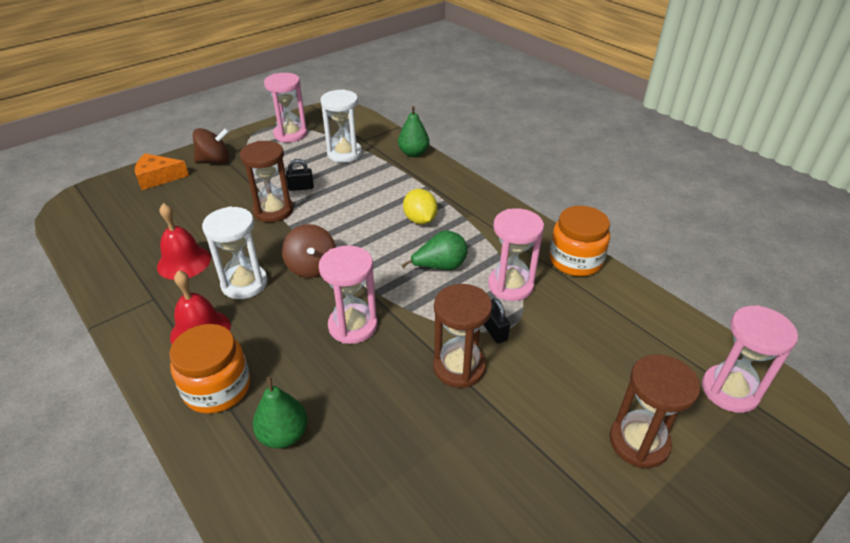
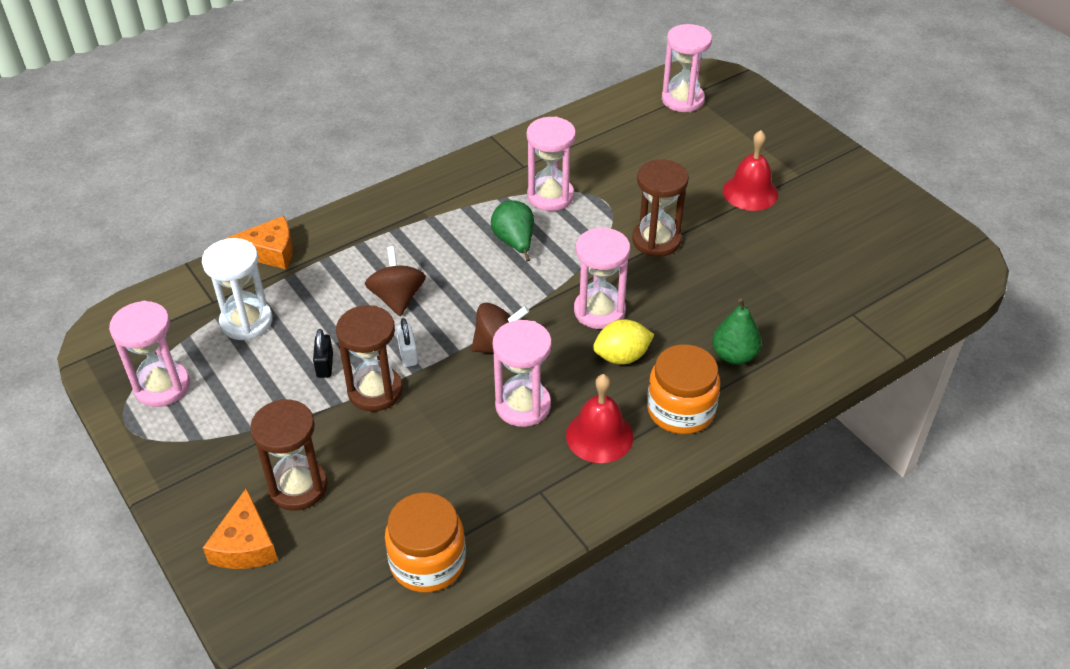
camera: 85 degrees left, 5 degrees up
red bell [157,203,211,280] -> red bell moved to [723,130,778,211]
brown spinning top [193,128,229,163] -> brown spinning top moved to [365,246,426,316]
white hourglass [202,206,268,299] -> pink hourglass [493,320,552,427]
green pear [398,106,429,157] -> orange cheese [226,216,293,269]
yellow lemon [403,189,438,225] -> yellow lemon moved to [593,319,655,365]
black padlock [484,298,510,343] -> none
orange jar [549,206,610,276] -> orange jar moved to [385,493,466,593]
brown hourglass [610,354,700,468] -> brown hourglass moved to [250,399,328,511]
none -> white padlock [396,318,418,367]

